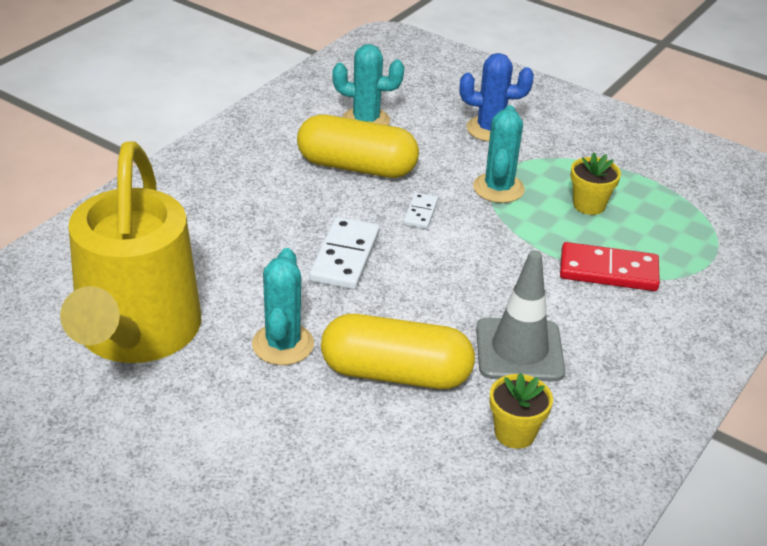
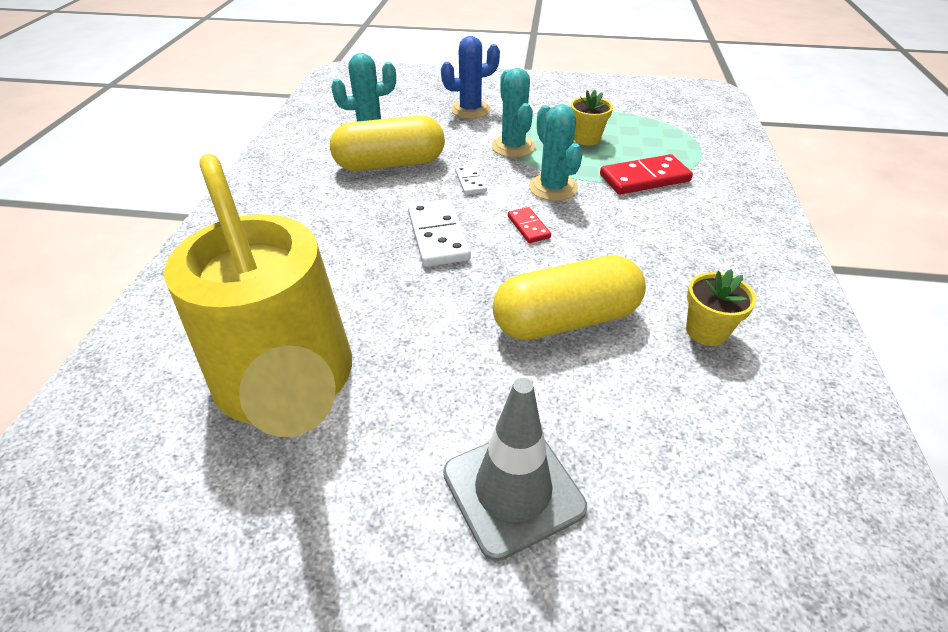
camera: 25 degrees left, 5 degrees up
turquoise cactus [252,248,314,365] -> turquoise cactus moved to [529,104,583,201]
grey traffic cone [476,250,565,382] -> grey traffic cone moved to [443,378,587,561]
none -> red domino [508,207,551,243]

